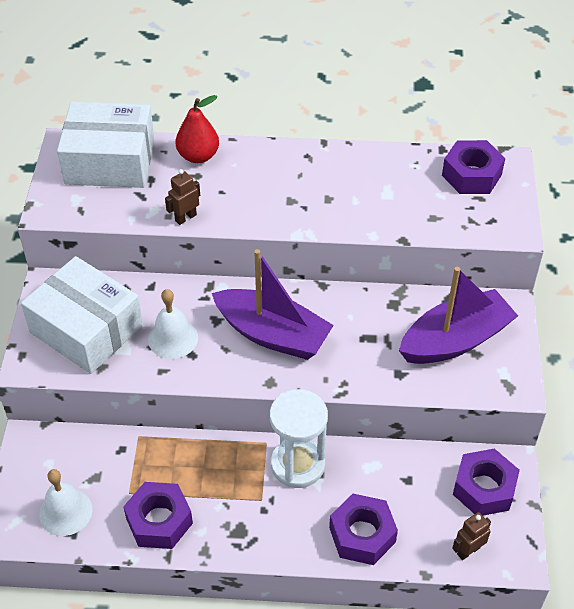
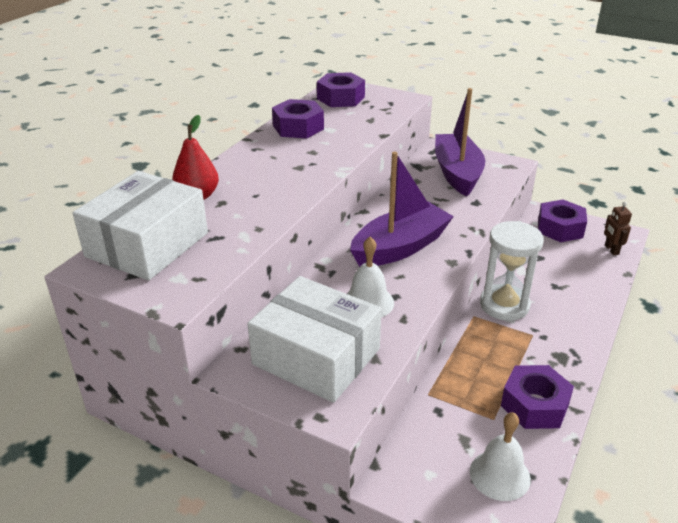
camera: 65 degrees left, 15 degrees down
white box [21,256,143,374] -> white box turned 60 degrees clockwise [248,276,381,403]
brown robot [165,169,200,225] -> none
purple nut [329,494,398,565] -> purple nut moved to [272,99,324,138]

